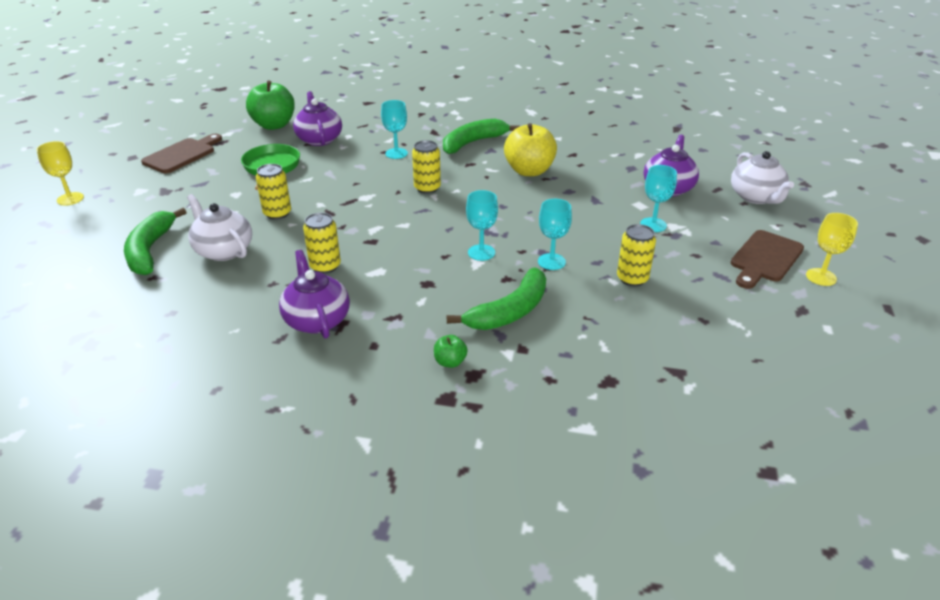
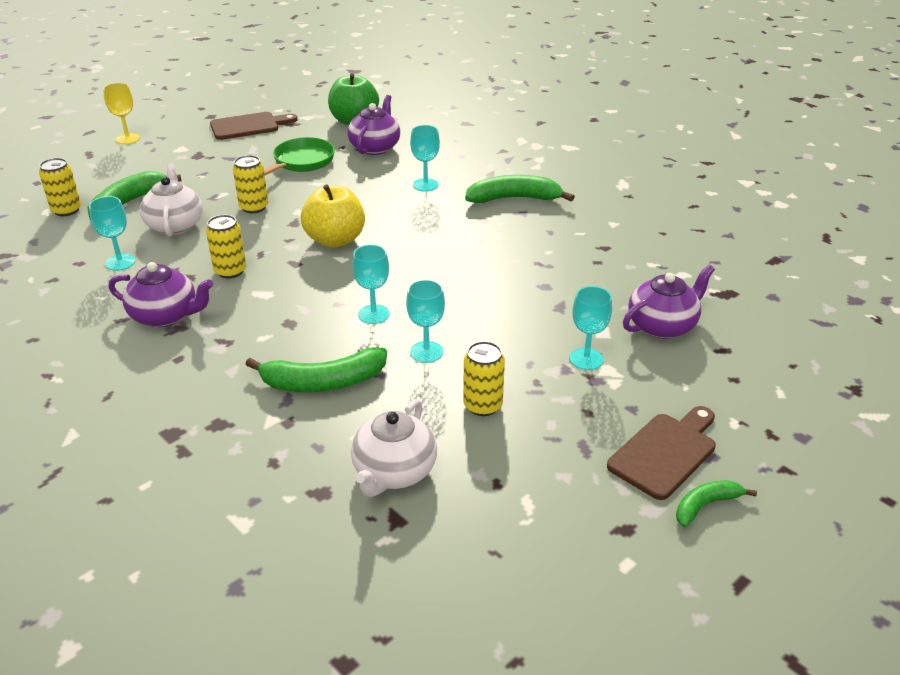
camera: 35 degrees right, 0 degrees up
purple teapot [279,250,350,339] -> purple teapot turned 90 degrees clockwise [109,262,213,327]
yellow can [412,140,441,194] -> yellow can moved to [39,158,81,216]
green apple [434,335,467,368] -> none
yellow apple [504,123,557,176] -> yellow apple moved to [301,185,365,248]
white teapot [731,151,794,204] -> white teapot moved to [351,399,437,497]
brown cutting board [731,230,804,289] -> brown cutting board turned 150 degrees clockwise [607,406,716,500]
yellow goblet [806,213,858,286] -> green banana [676,480,757,527]
none -> turquoise goblet [89,196,135,271]

